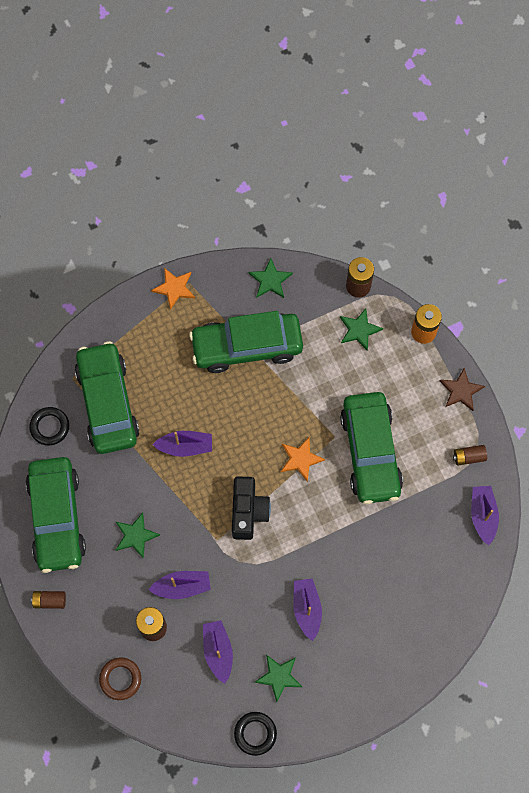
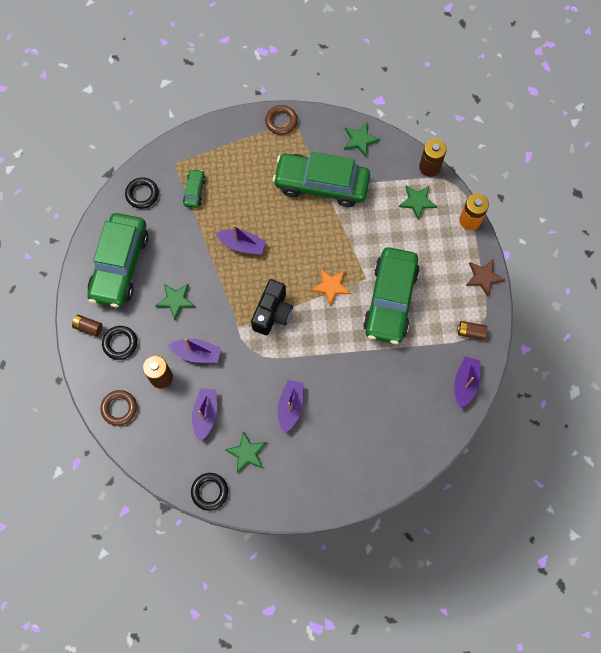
camera: 20 degrees right, 0 degrees up
green car [75,341,139,454] -> green car [183,169,206,208], size x0.43
orange star [151,268,195,310] -> brown ring [265,105,298,135]
none -> black ring [102,326,137,360]

